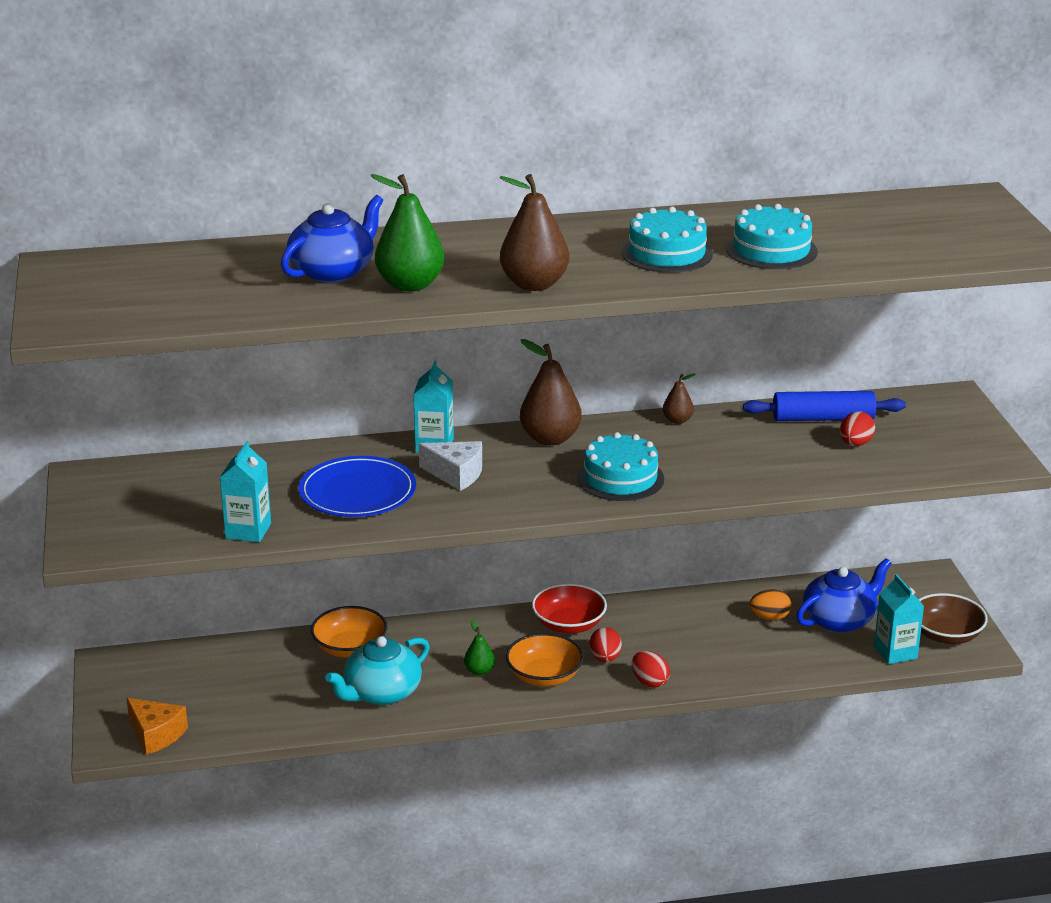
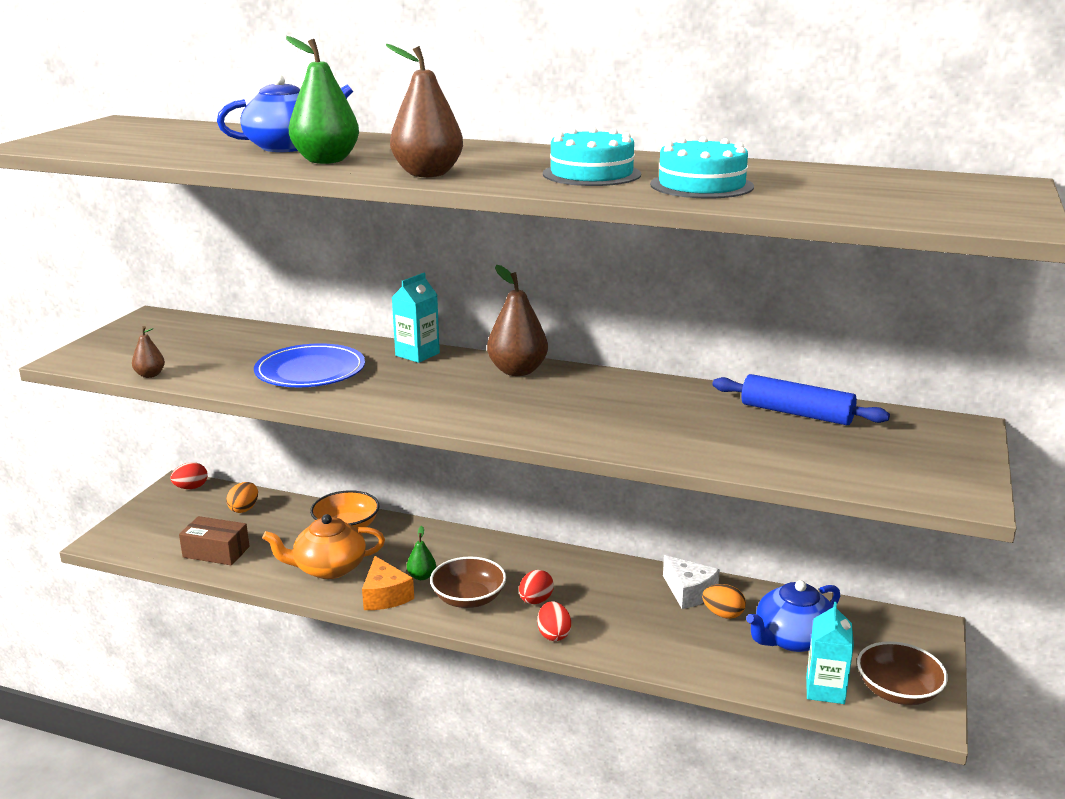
camera: 30 degrees right, 5 degrees down
orange cheese [126,698,188,755] -> orange cheese moved to [362,556,414,610]
turquoise carton [219,441,271,542] -> none
turquoise teapot [325,636,430,705] -> orange teapot [262,514,385,579]
white cheese [419,441,482,491] -> white cheese moved to [663,555,720,609]
orange bowl [506,633,584,687] -> brown bowl [430,556,506,608]
red bowl [532,583,607,634] -> none
turquoise cake [577,432,664,501] -> none
brown pear [663,373,696,424] -> brown pear moved to [132,326,165,378]
blue teapot [796,558,892,633] -> blue teapot turned 150 degrees clockwise [746,580,840,652]
red egg [840,411,875,446] -> red egg moved to [170,462,208,489]
none -> brown box [179,516,249,565]
none -> orange egg [226,482,258,513]

